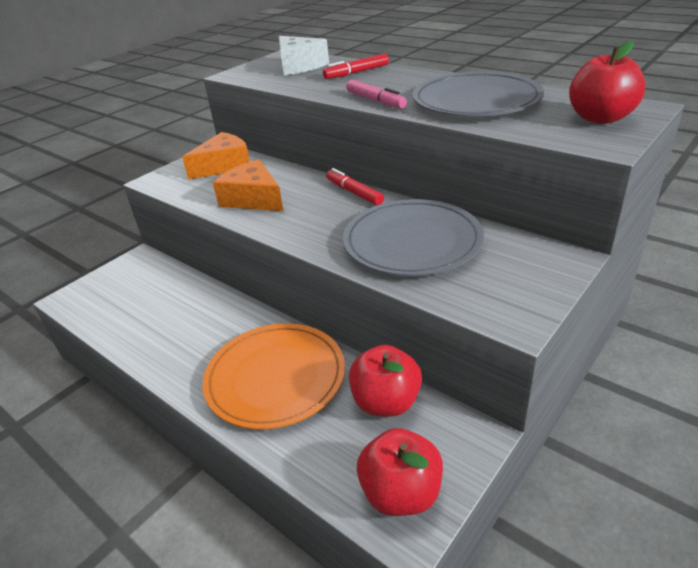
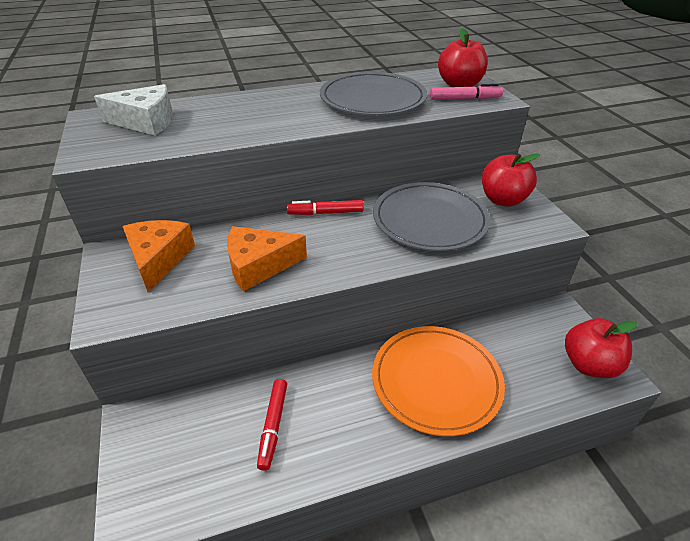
camera: 60 degrees left, 5 degrees up
red marker [323,53,389,79] -> red marker moved to [257,379,287,471]
pink marker [346,80,407,109] -> pink marker moved to [430,84,503,100]
red apple [349,345,422,417] -> red apple moved to [482,153,540,207]

